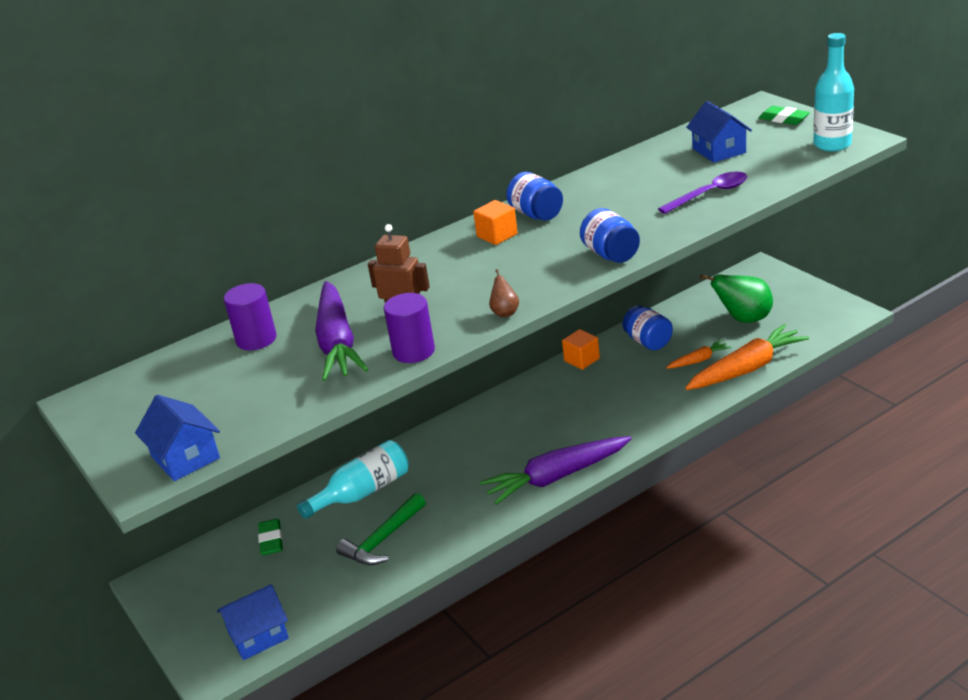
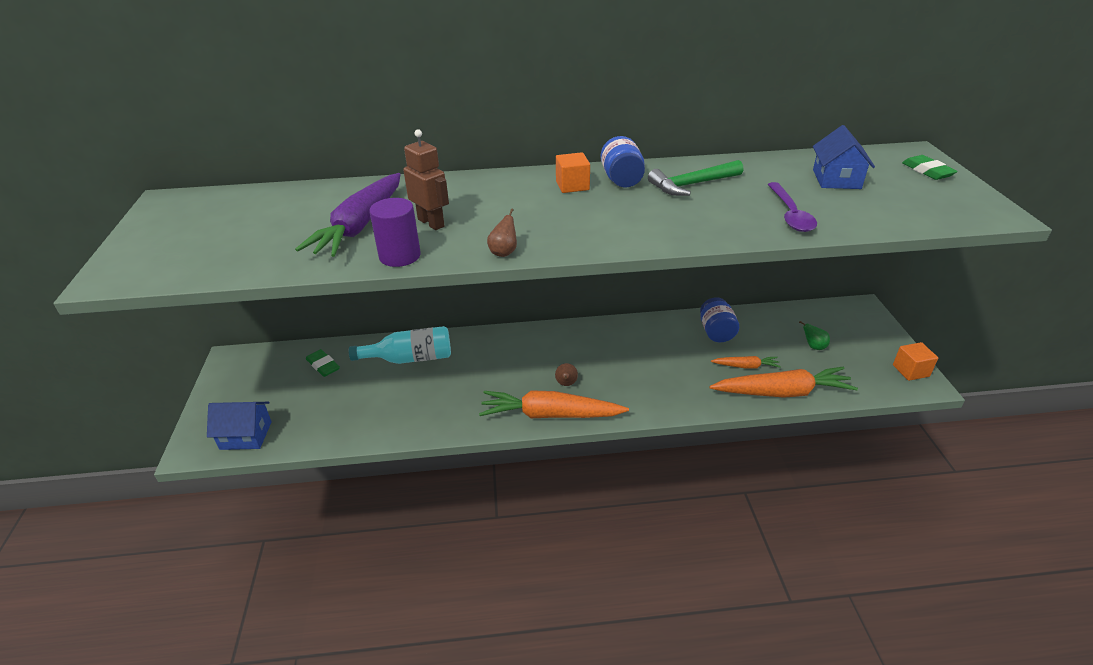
camera: 25 degrees right, 5 degrees up
blue house [135,395,220,481] -> none
purple cylinder [224,283,276,350] -> none
green eraser [258,519,283,556] -> green eraser turned 60 degrees counterclockwise [306,349,340,377]
green hammer [336,493,426,565] -> green hammer moved to [648,160,743,196]
purple carrot [480,436,632,505] -> orange carrot [479,390,629,418]
orange cube [562,329,600,370] -> orange cube moved to [893,342,938,381]
blue jar [580,208,640,263] -> none
purple spoon [658,172,747,214] -> purple spoon turned 90 degrees clockwise [767,182,817,232]
green pear [700,274,773,323] -> green pear [799,321,830,350], size x0.48
turquoise bottle [813,33,854,152] -> none
none -> brown pear [555,363,578,386]

